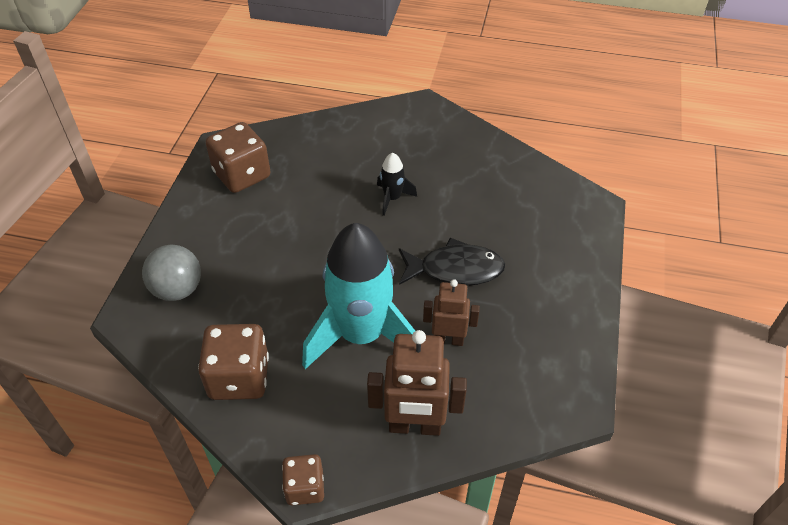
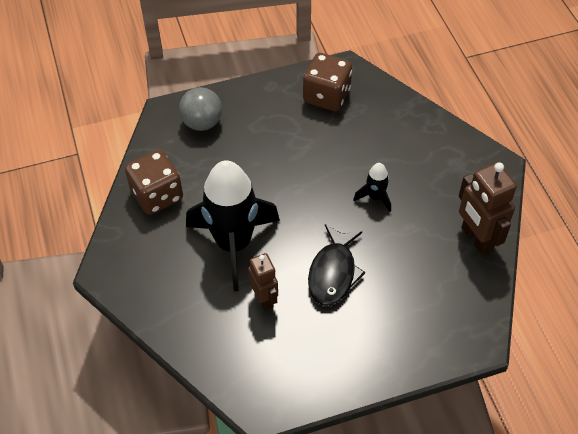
camera: 60 degrees right, 5 degrees up
brown dice [282,454,324,505] -> none
turquoise rocket [302,223,415,369] -> black rocket [186,160,280,291]
brown robot [367,330,467,436] -> brown robot moved to [459,162,517,255]
black fish [399,238,505,286] -> black fish turned 45 degrees clockwise [308,224,365,305]

